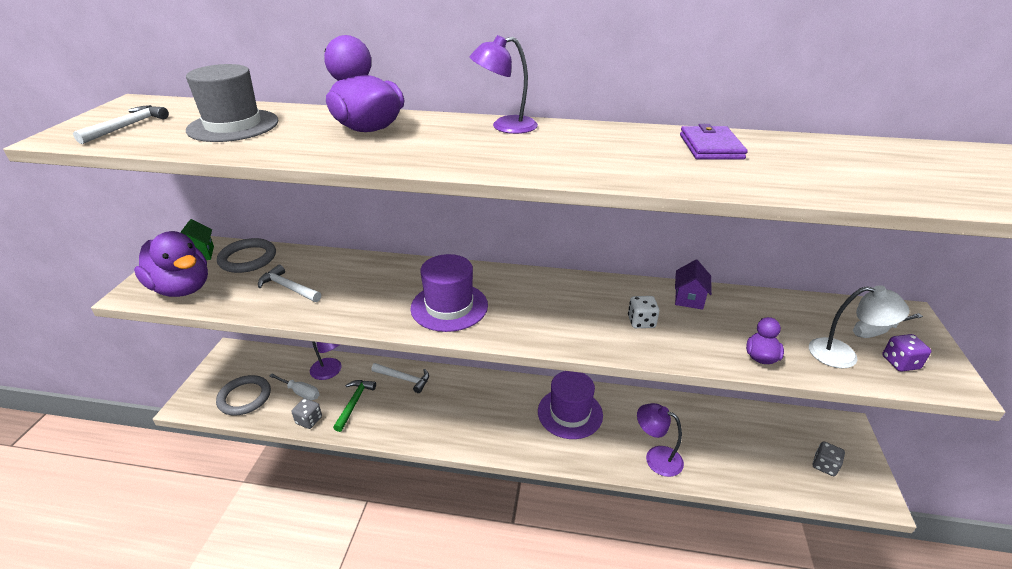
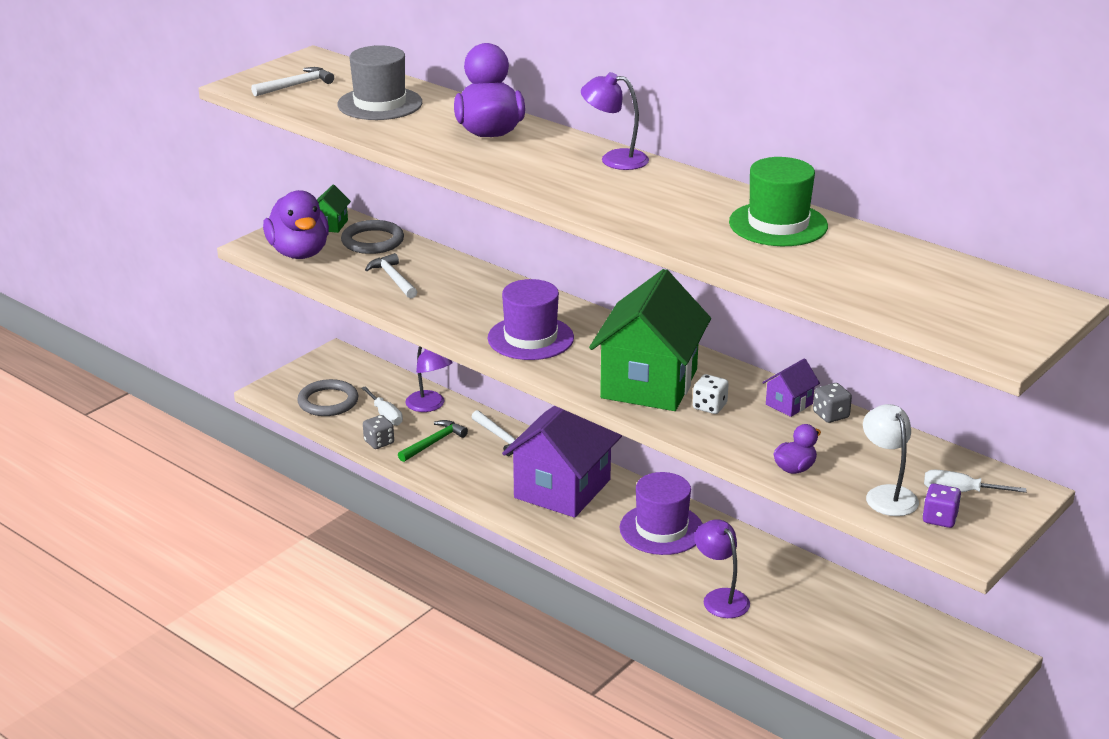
camera: 30 degrees right, 5 degrees down
purple wallet [680,124,748,160] -> green hat [729,157,828,246]
white lamp [809,285,910,368] -> white lamp turned 150 degrees counterclockwise [863,404,919,516]
grey dice [813,441,845,476] -> grey dice moved to [813,383,852,423]
none -> purple house [502,406,622,518]
none -> green house [589,269,711,411]

